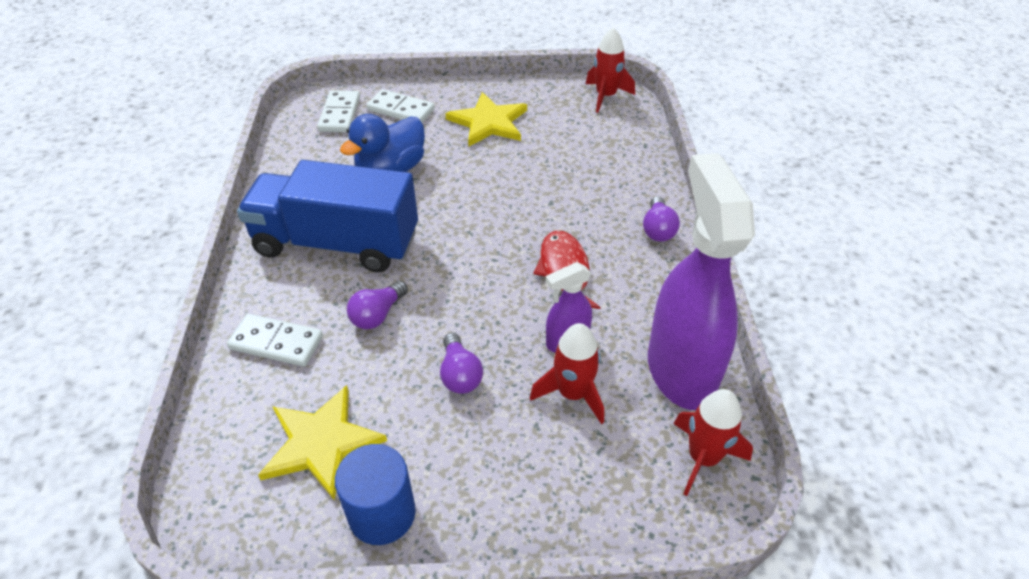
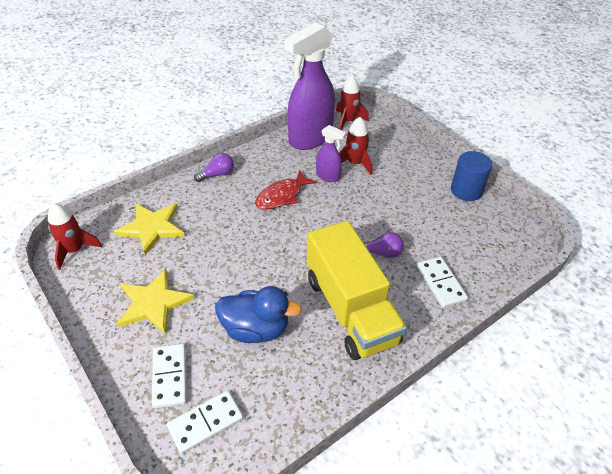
camera: 125 degrees left, 0 degrees up
blue truck [237,160,418,272] -> yellow truck [307,221,407,360]
yellow star [258,385,387,500] -> yellow star moved to [114,204,185,255]
purple light bulb [440,333,483,394] -> none

